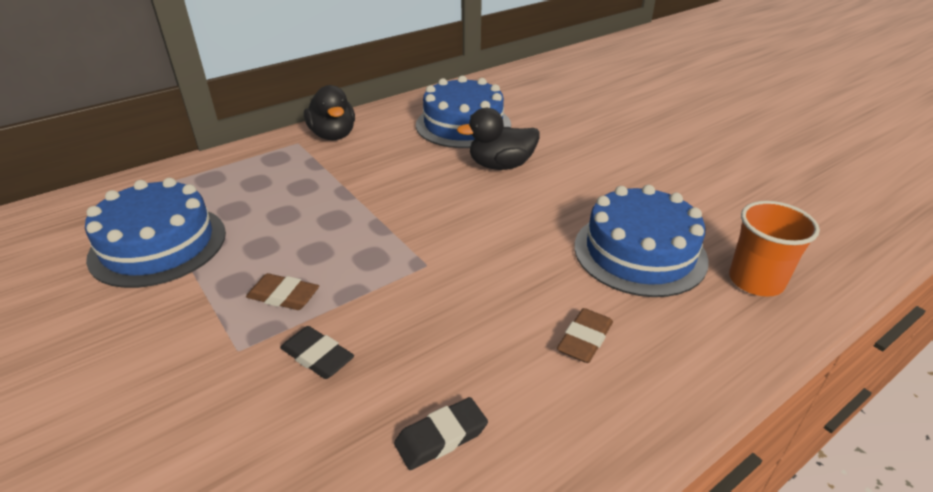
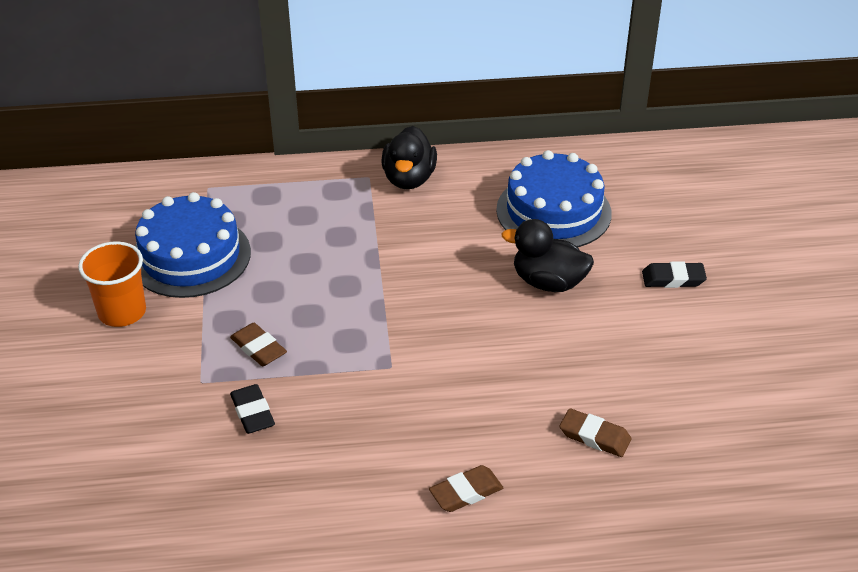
camera: 30 degrees right, 5 degrees up
black eraser [394,397,488,470] -> black eraser moved to [642,262,707,288]
blue cake [574,185,709,297] -> brown eraser [560,408,631,457]
orange cup [729,201,820,297] -> orange cup moved to [78,241,146,327]

